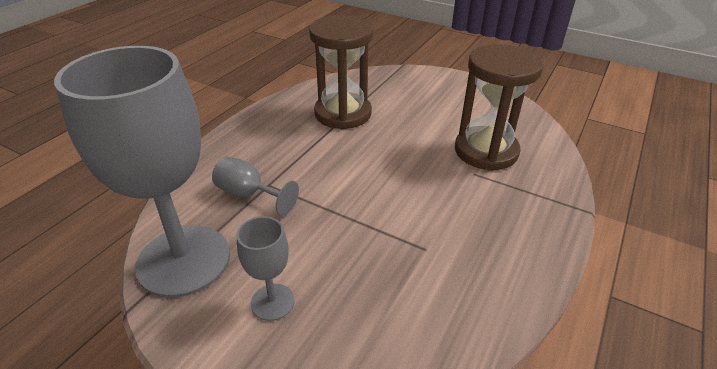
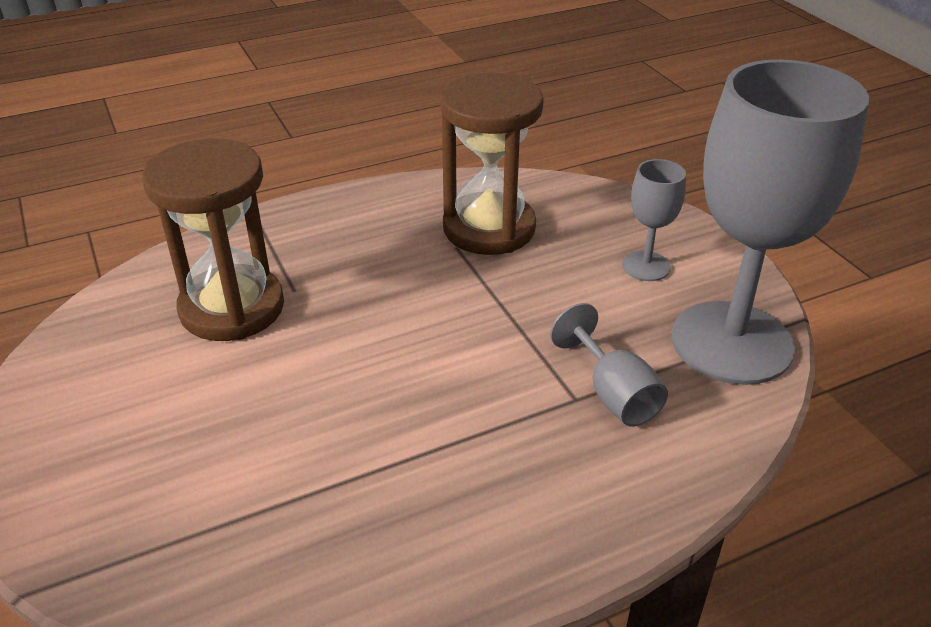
camera: 145 degrees left, 0 degrees up
brown hourglass [309,15,374,130] -> brown hourglass moved to [440,73,544,255]

